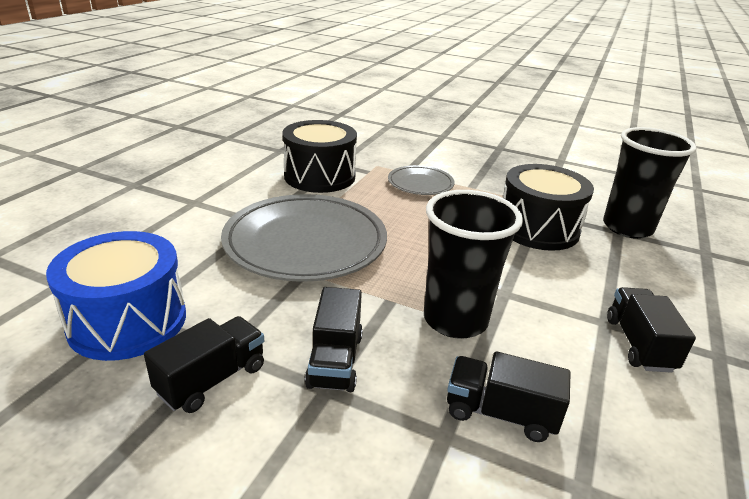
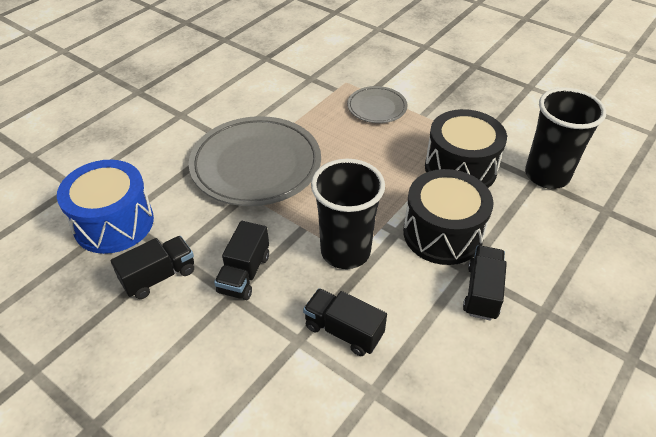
camera: 15 degrees right, 15 degrees up
black drum [282,120,357,193] -> black drum moved to [403,169,494,265]

